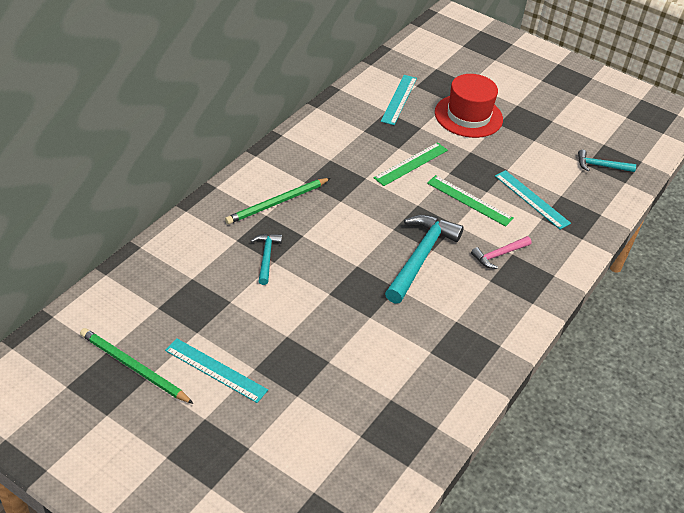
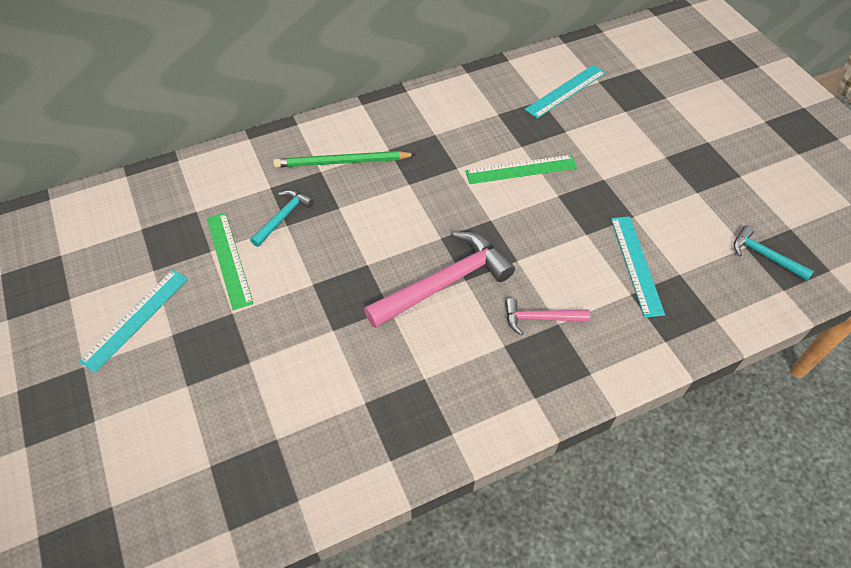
camera: 35 degrees right, 10 degrees up
green pencil [80,328,194,404] -> none
turquoise ruler [165,338,268,403] -> turquoise ruler turned 60 degrees clockwise [79,269,188,373]
turquoise hammer [385,215,464,304] -> pink hammer [364,232,515,328]
green ruler [427,175,514,227] -> green ruler moved to [206,213,254,310]
red hat [435,74,503,138] -> none

